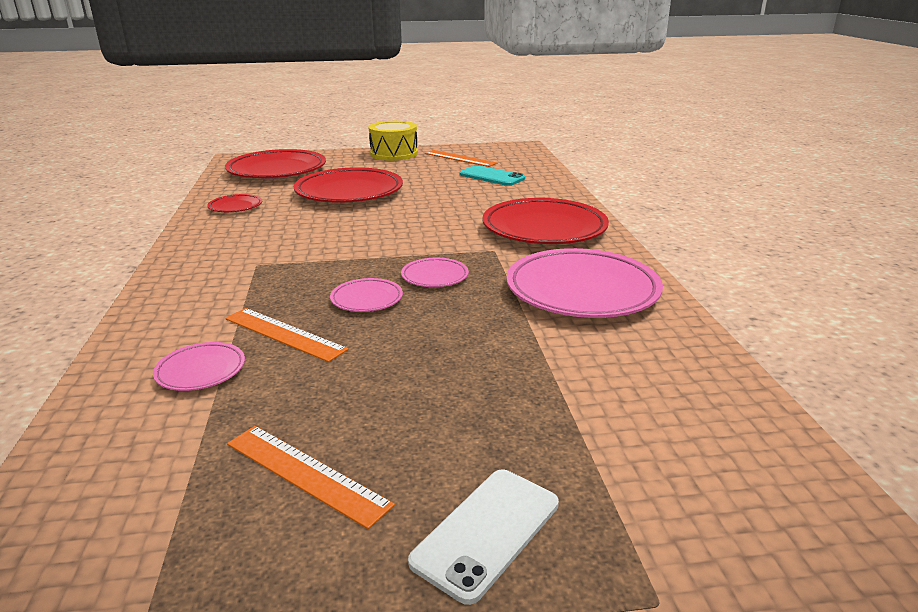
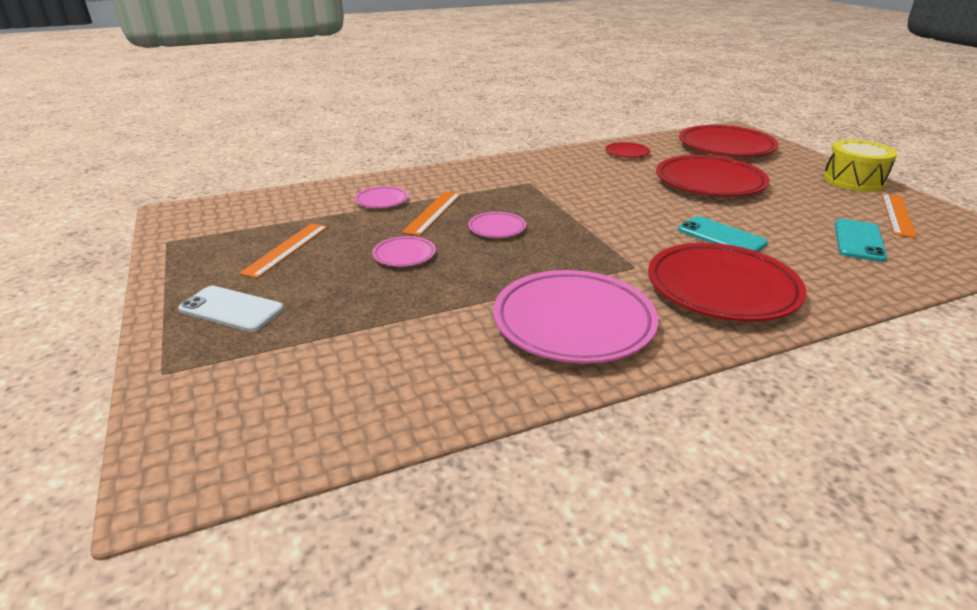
camera: 75 degrees right, 5 degrees up
pink plate [401,258,469,287] -> pink plate moved to [372,236,436,267]
none -> turquoise phone [678,216,768,252]

